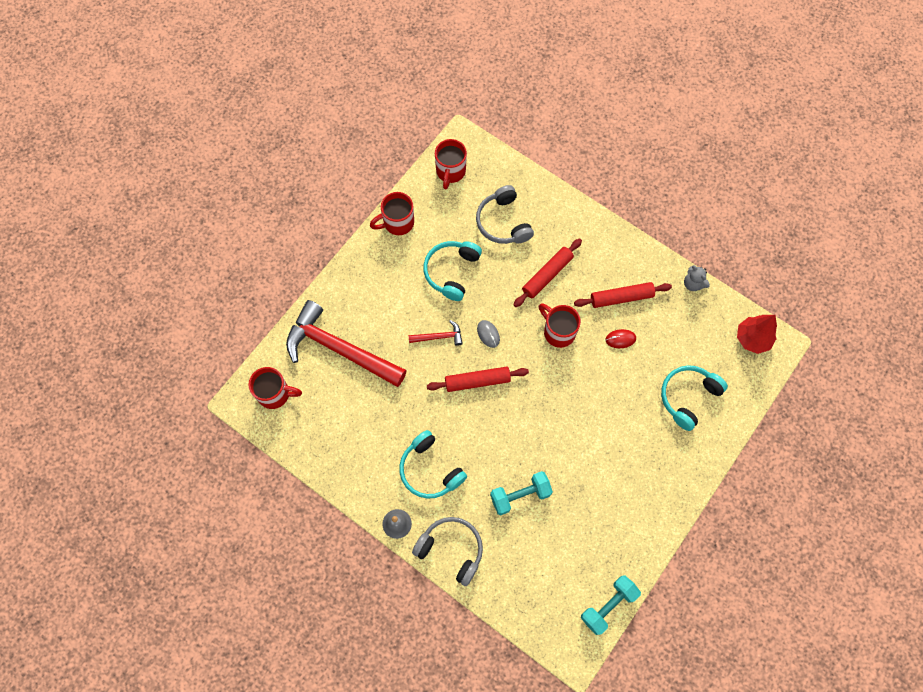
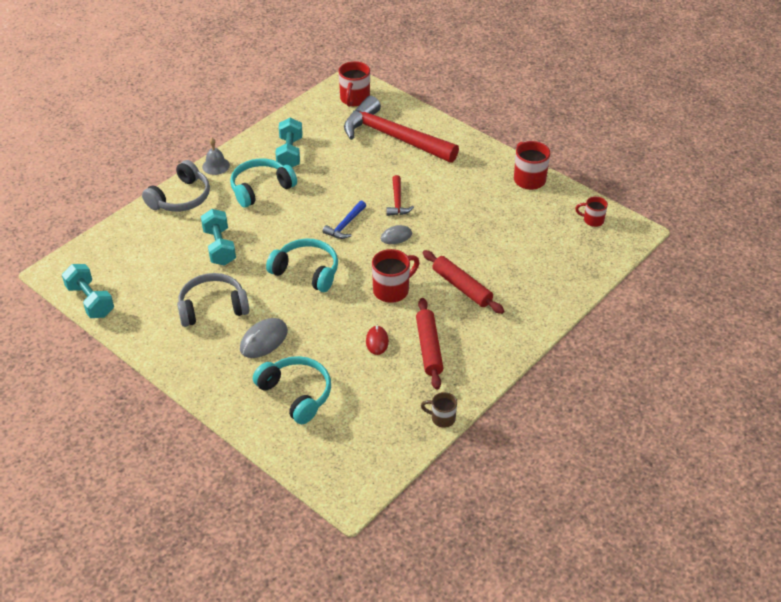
camera: 95 degrees right, 25 degrees down
red hammer [286,300,407,387] -> red hammer turned 90 degrees counterclockwise [344,96,459,163]
turquoise headphones [423,241,482,301] -> turquoise headphones moved to [266,238,338,292]
red rolling pin [427,366,529,392] -> blue hammer [322,200,366,239]
red mug [435,139,467,189] -> red mug [575,196,608,227], size x0.60
grey headphones [476,185,534,244] -> grey headphones moved to [177,273,249,327]
grey teddy bear [684,265,710,291] -> brown mug [421,392,457,428]
red tree [737,315,777,354] -> none
none -> grey mouse [240,318,288,358]
none -> turquoise dumbbell [275,118,303,167]

